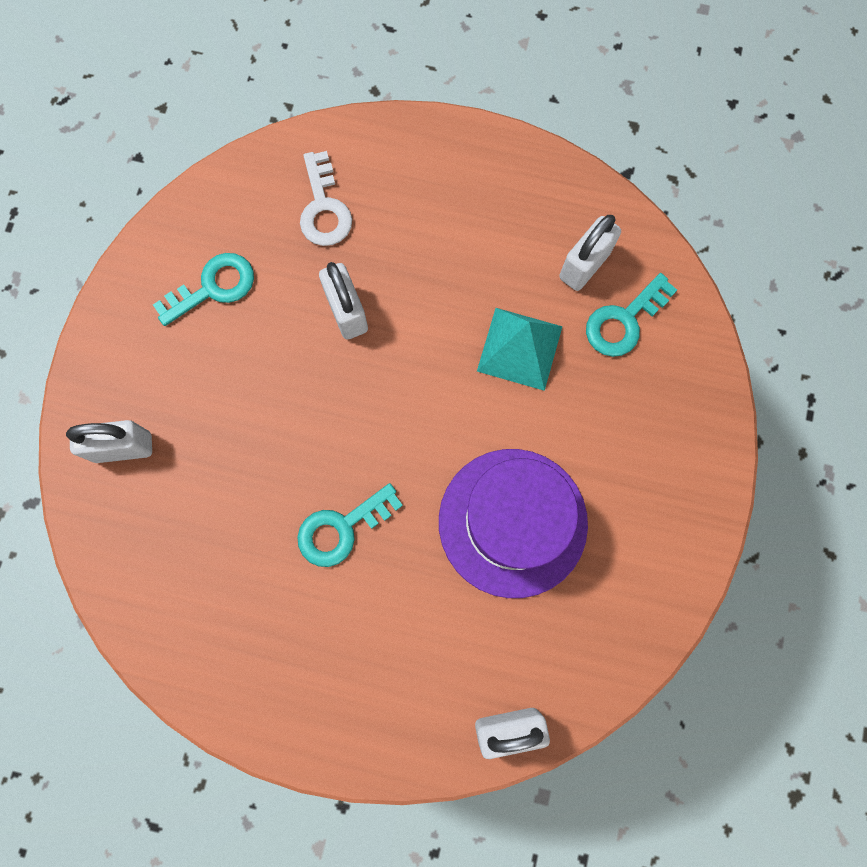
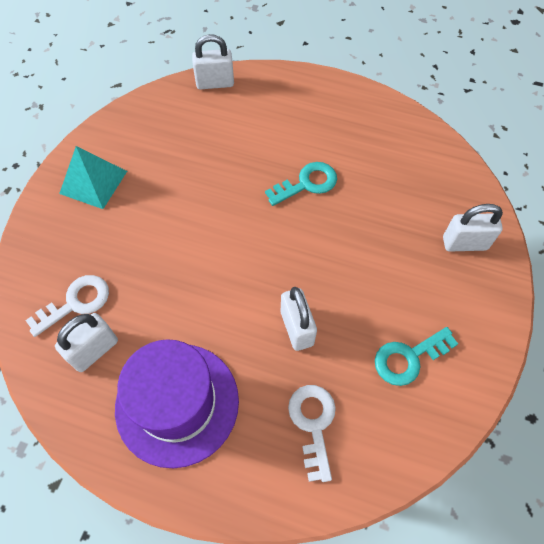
camera: 175 degrees left, 15 degrees down
purple hat [439,449,588,598] -> purple hat moved to [115,339,239,468]
turquoise pyramid [477,308,563,391] -> turquoise pyramid moved to [59,146,127,209]
turquoise key [586,273,677,357] -> white key [25,275,109,337]

